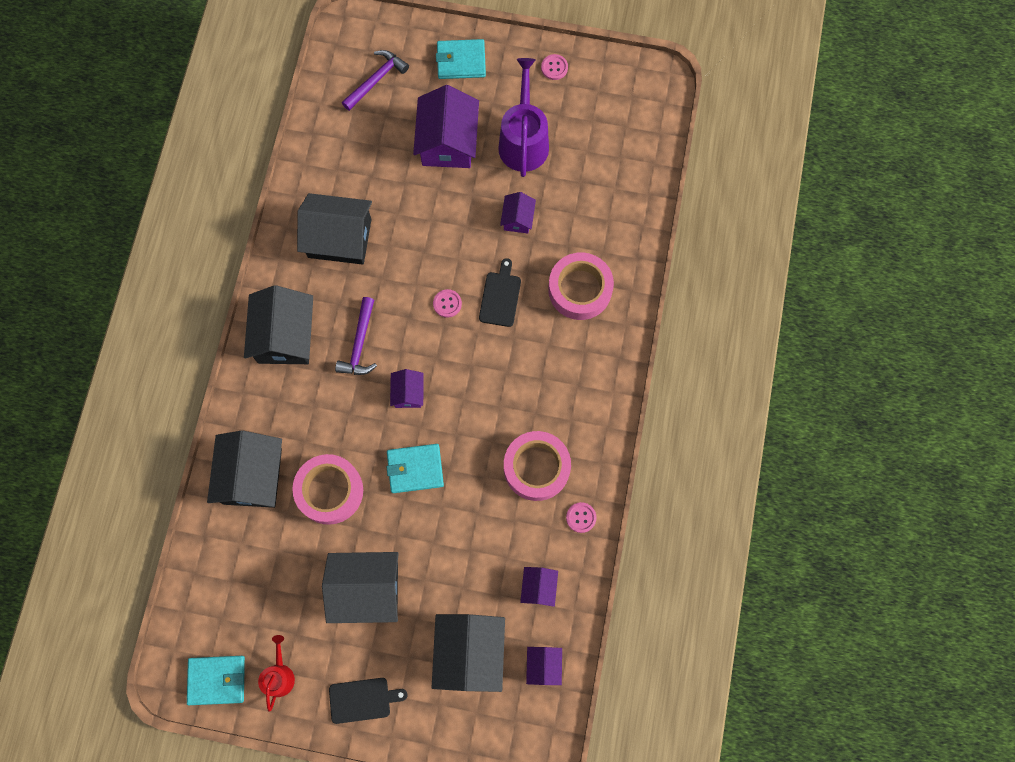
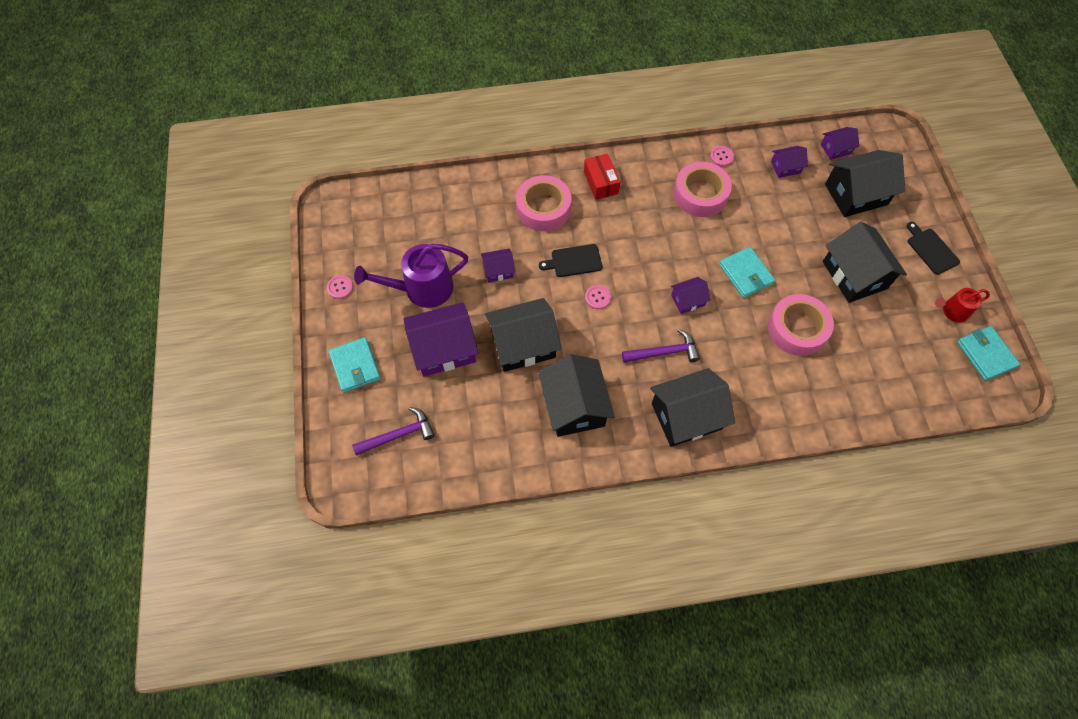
camera: 110 degrees left, 10 degrees down
black house [207,430,282,508] -> black house moved to [485,298,561,372]
purple hammer [342,50,409,111] -> purple hammer turned 135 degrees clockwise [352,407,435,456]
none -> red box [584,153,620,200]

